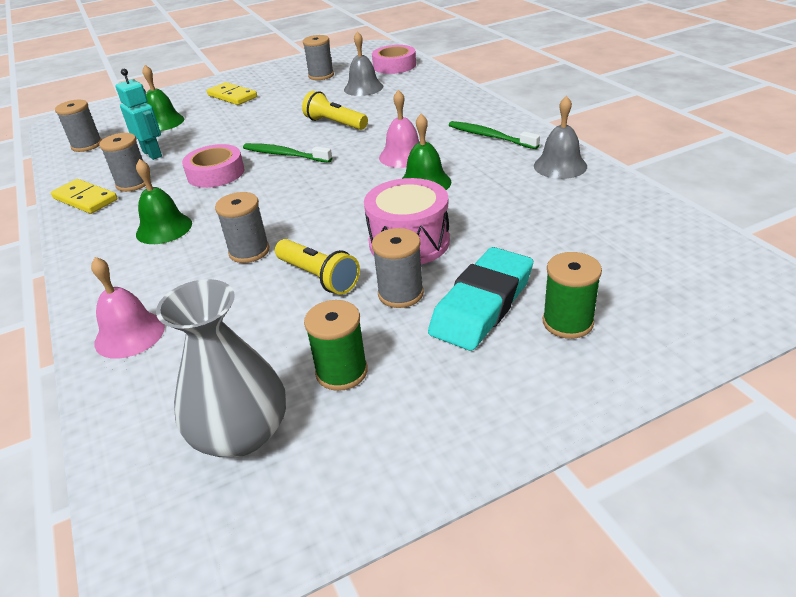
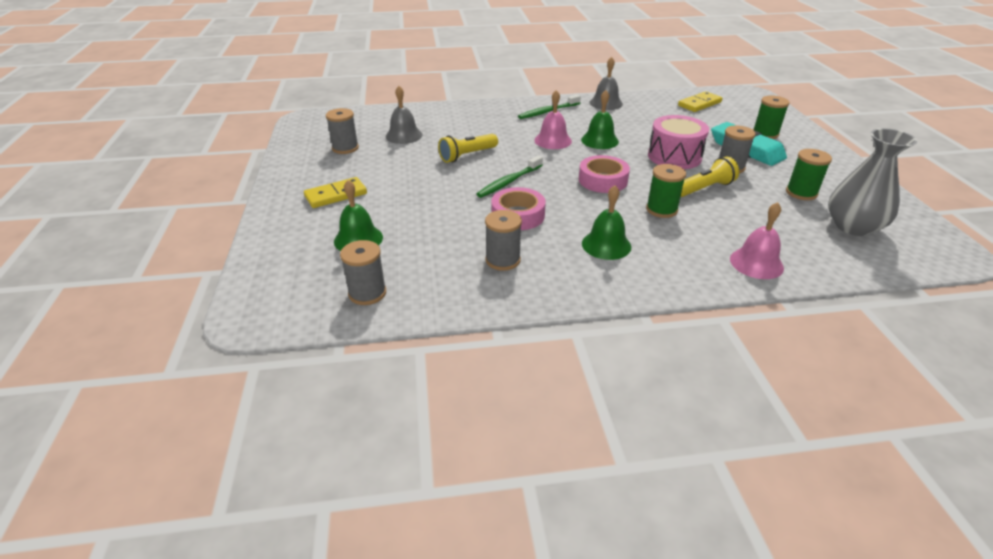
camera: 75 degrees left, 0 degrees up
yellow domino [51,179,118,214] -> yellow domino moved to [678,91,722,112]
turquoise robot [115,69,162,160] -> none
grey spool [215,192,270,263] -> green spool [646,164,686,218]
pink tape [372,45,416,74] -> pink tape moved to [579,155,630,193]

